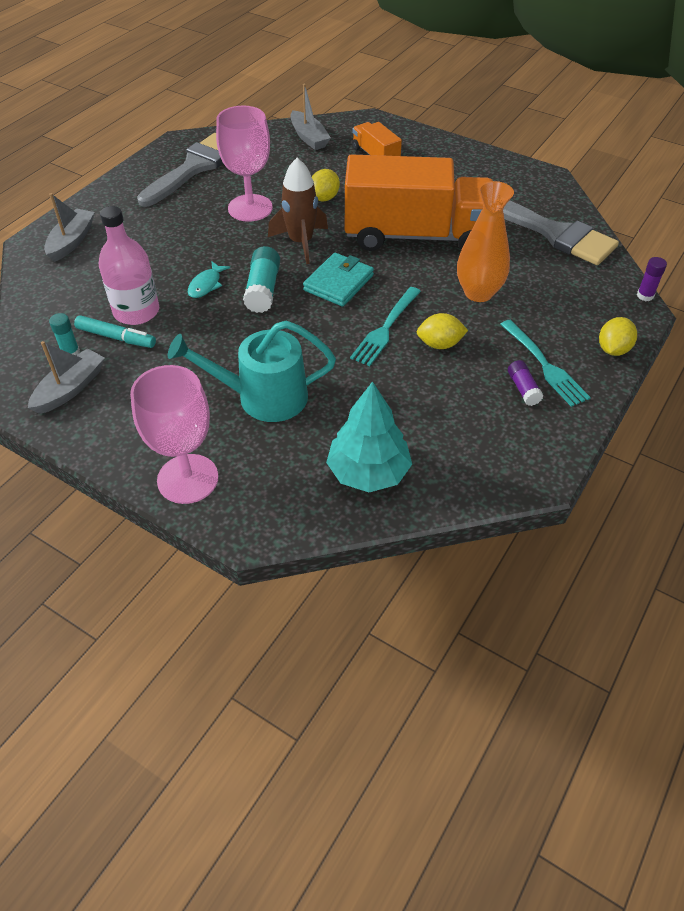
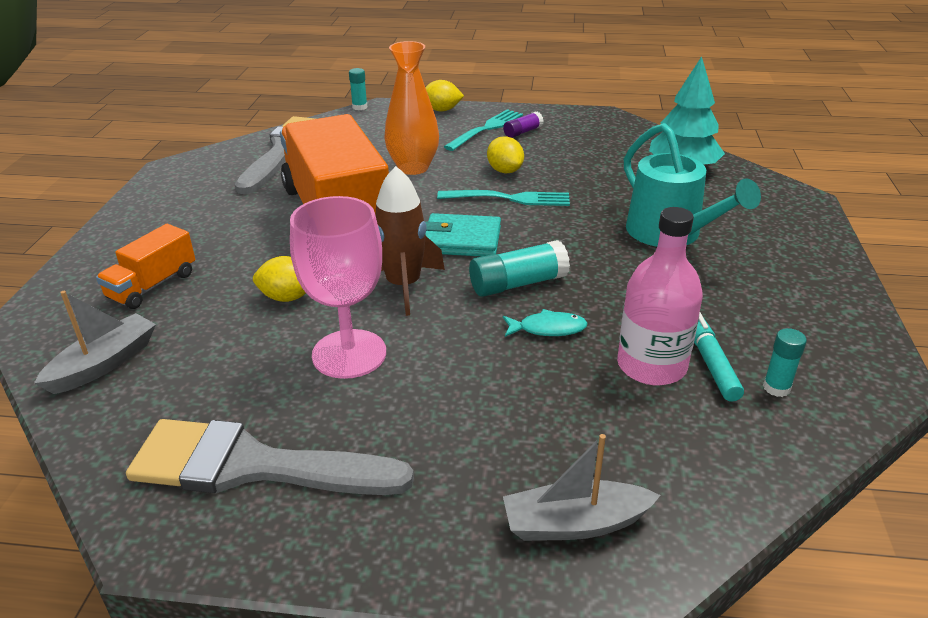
camera: 115 degrees left, 15 degrees down
grey boat [28,341,105,414] -> none
pink goblet [130,365,218,504] -> none
purple glue stick [637,257,667,301] -> turquoise glue stick [349,68,367,110]

